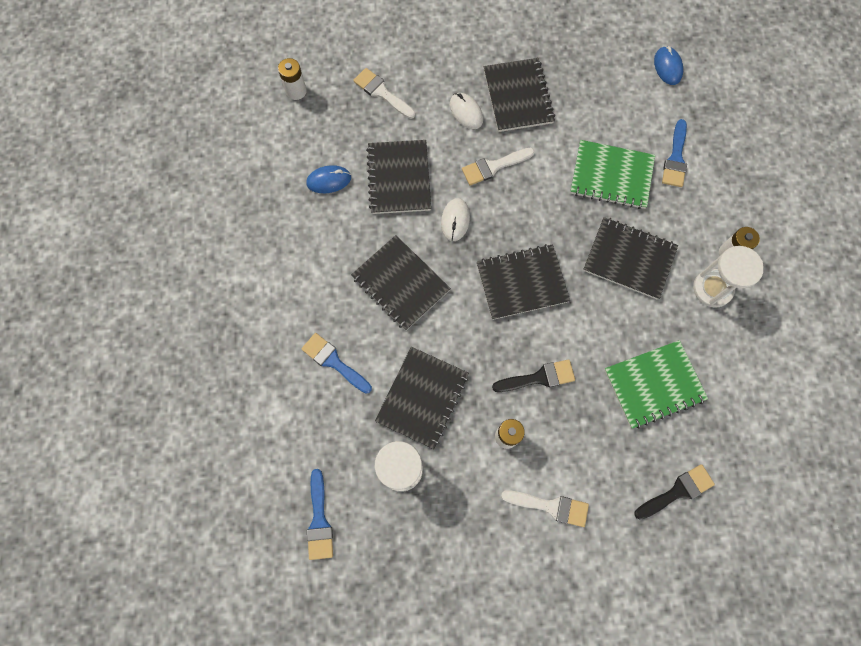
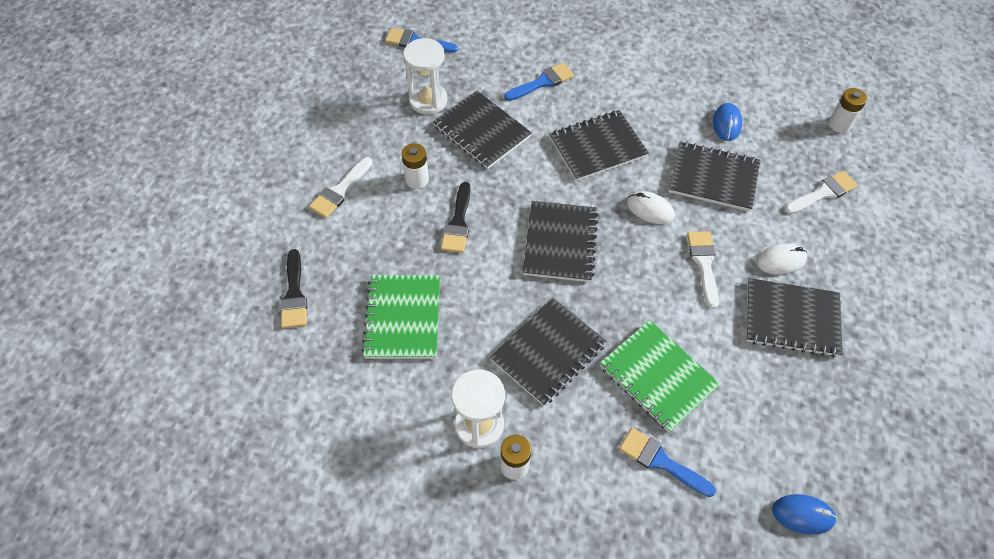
camera: 110 degrees right, 15 degrees down
green notebook [570,140,655,209] -> green notebook turned 75 degrees counterclockwise [600,320,720,432]

